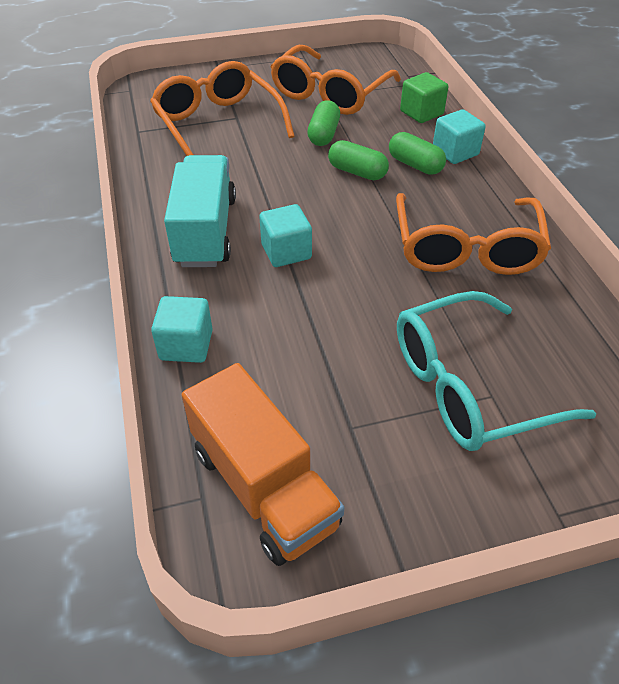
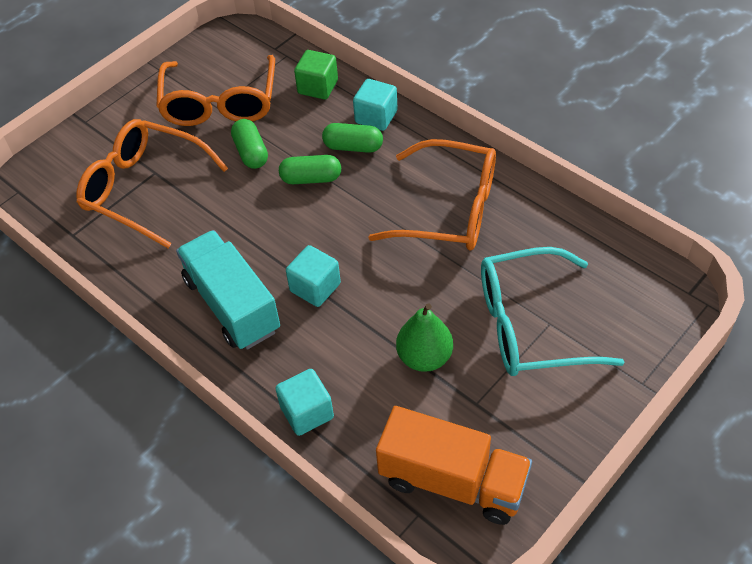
camera: 30 degrees left, 5 degrees up
orange glasses [396,193,551,275] -> orange glasses turned 45 degrees counterclockwise [368,139,496,251]
turquoise glasses [397,291,596,451] -> turquoise glasses turned 45 degrees clockwise [481,247,625,376]
none -> green pear [396,303,453,372]

